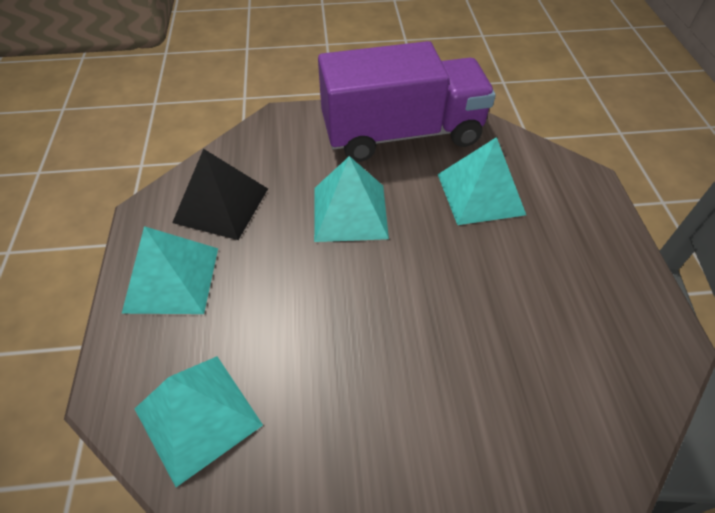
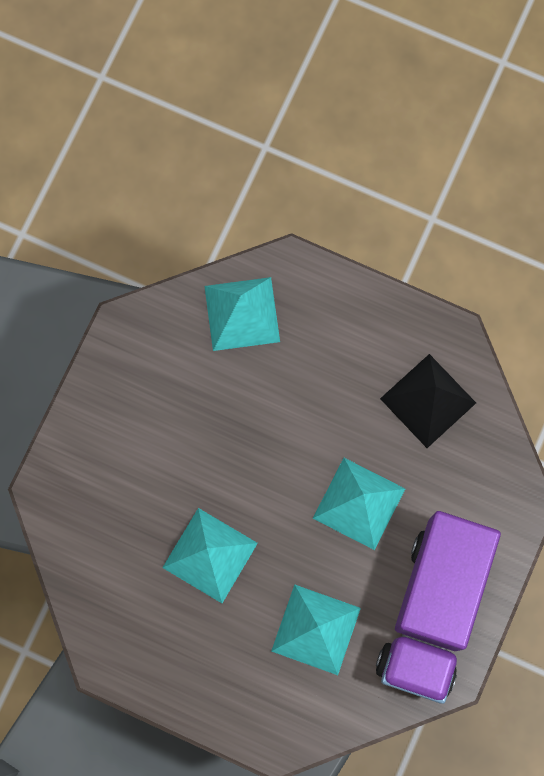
camera: 120 degrees right, 25 degrees up
turquoise pyramid [122,226,218,314] -> turquoise pyramid moved to [162,508,258,603]

